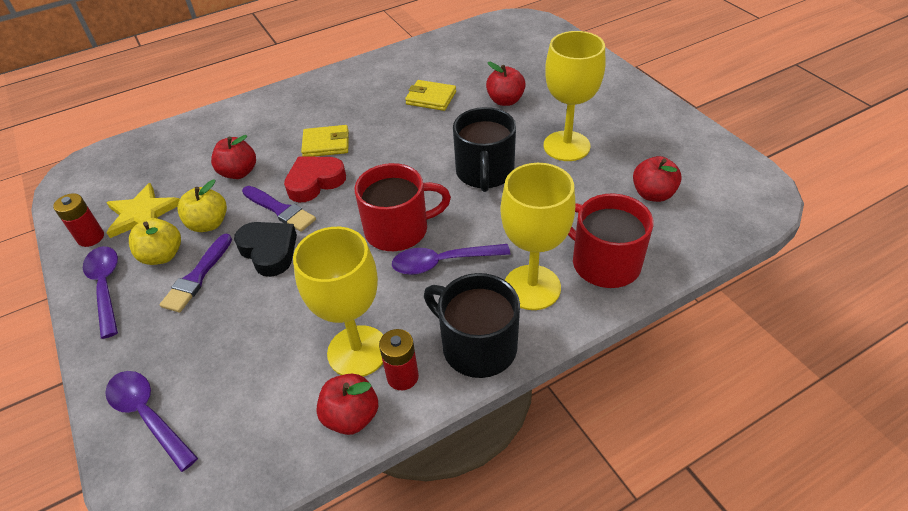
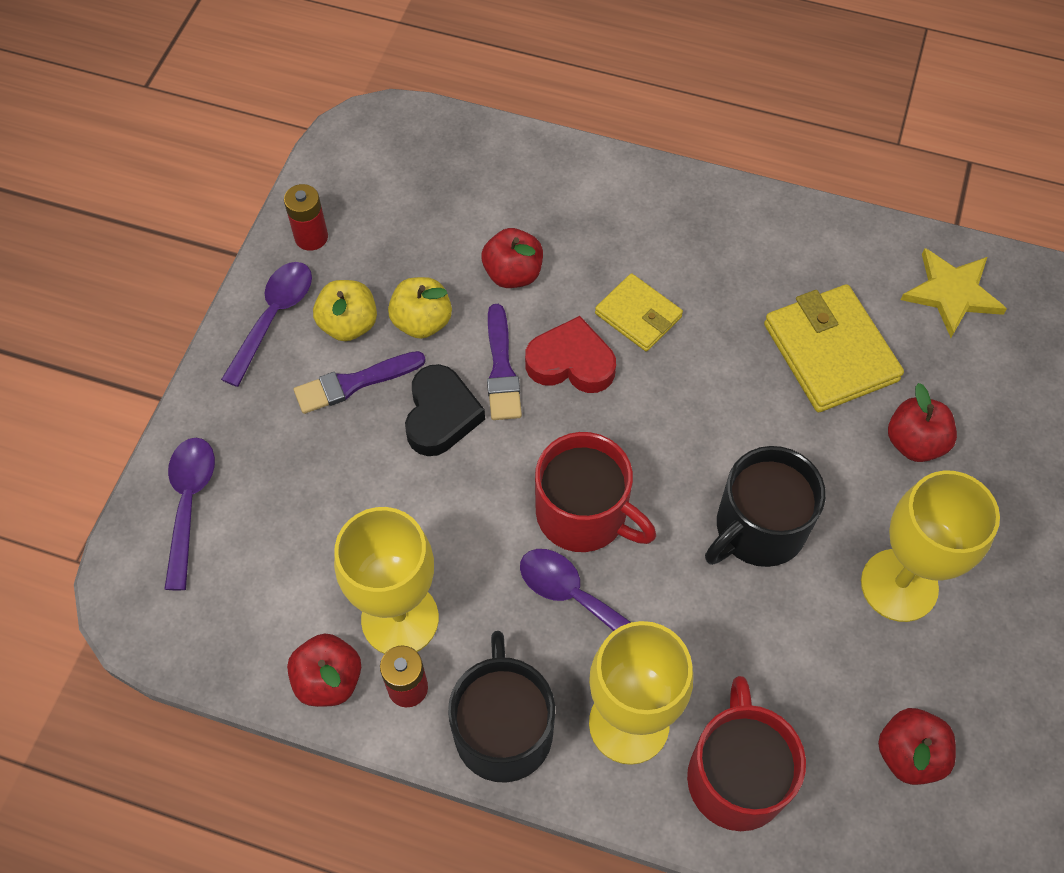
camera: 45 degrees right, 15 degrees up
yellow star [106,183,180,238] -> yellow star moved to [900,248,1007,338]
yellow wallet [405,80,456,111] -> yellow wallet [764,284,904,412], size x1.64

